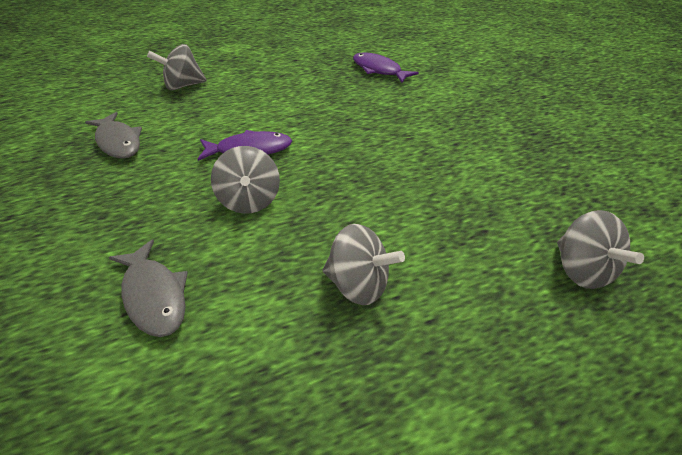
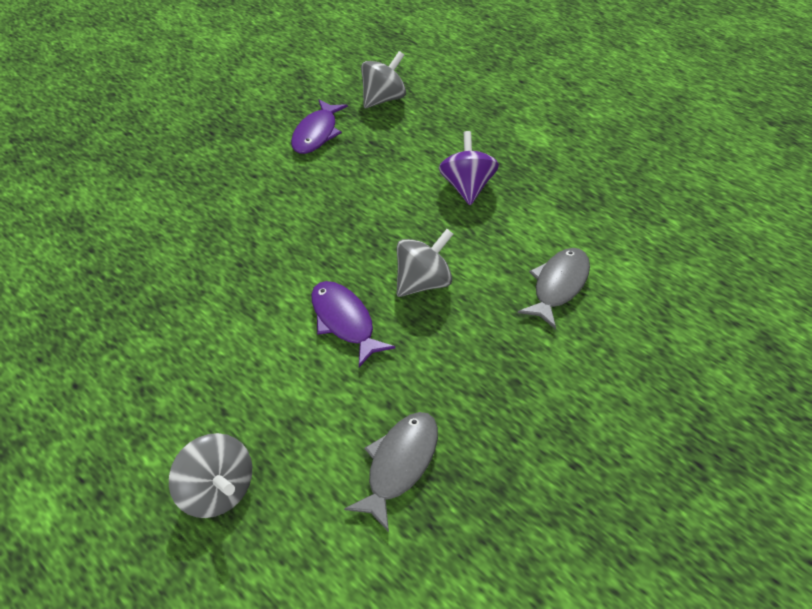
camera: 115 degrees left, 5 degrees up
grey spinning top [323,224,405,305] -> purple spinning top [439,131,499,205]
purple fish [353,53,419,83] -> purple fish moved to [291,99,348,154]

